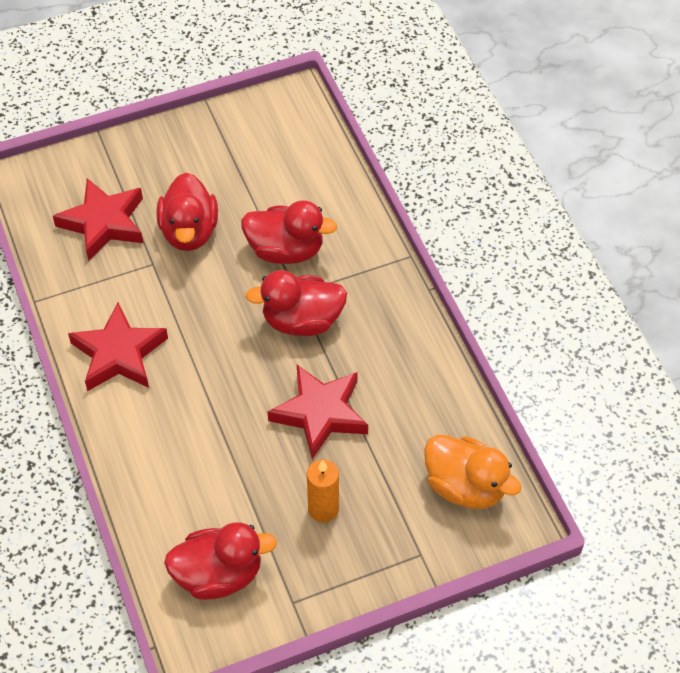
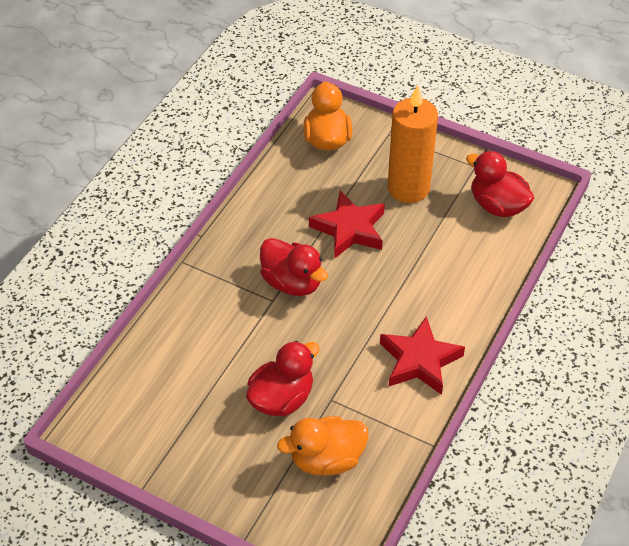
camera: 130 degrees left, 5 degrees down
red star [53,178,143,261] -> orange duck [277,416,369,476]
red duck [241,200,337,264] -> none
orange candle [307,459,339,522] -> orange candle [388,85,438,203], size x1.89

